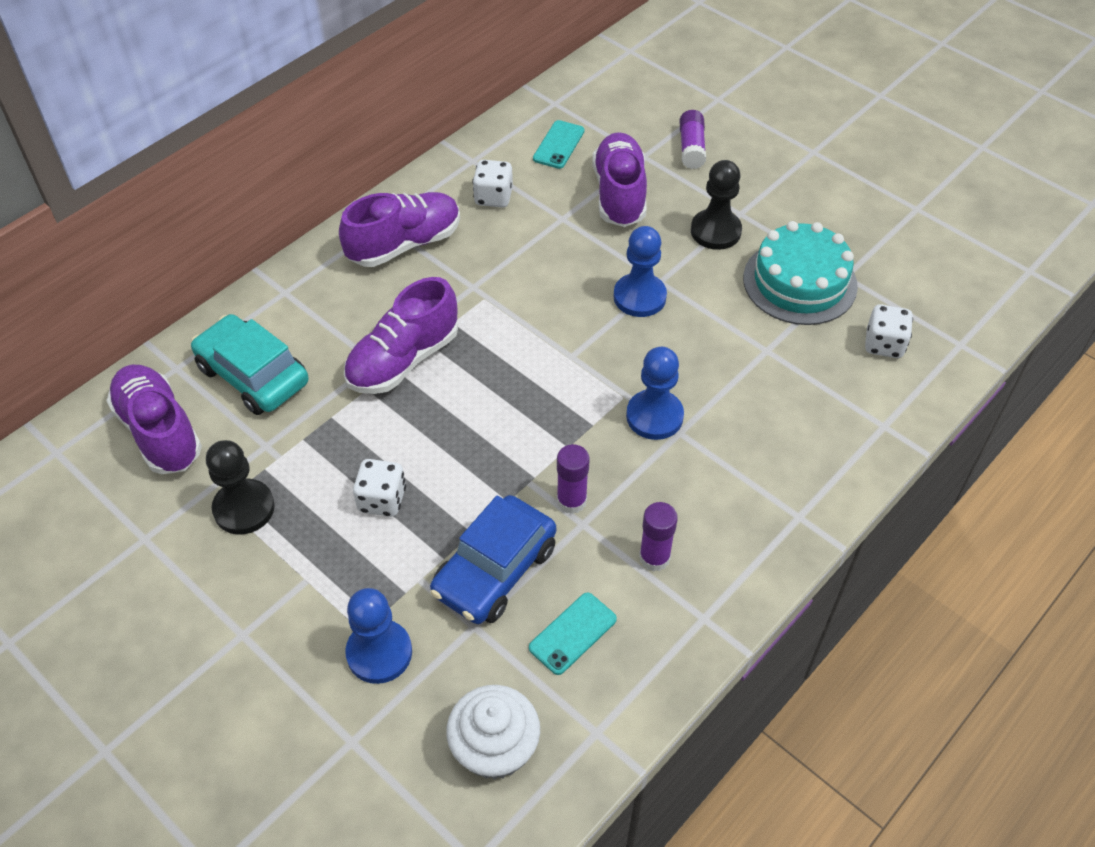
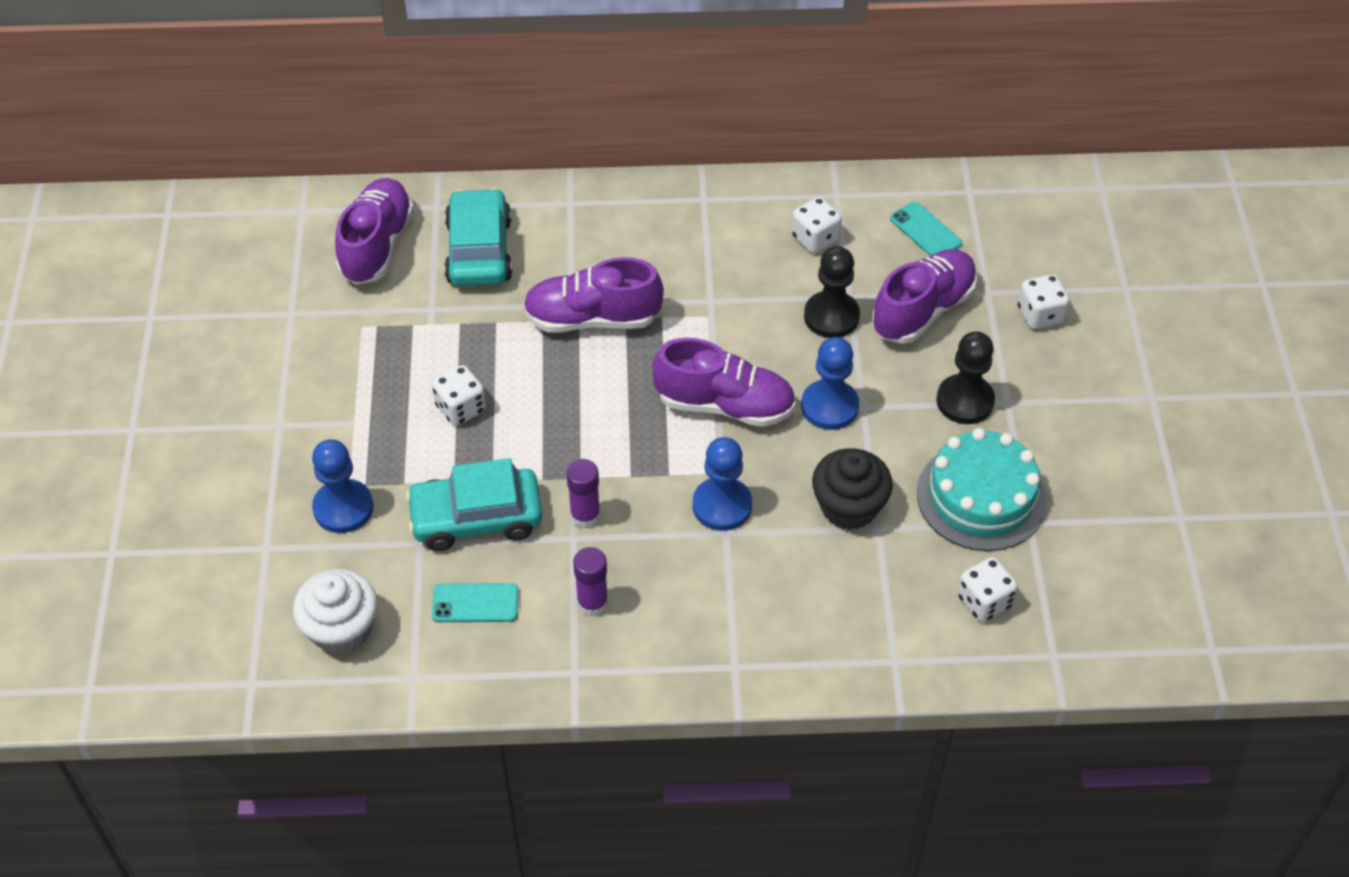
camera: 45 degrees right, 0 degrees up
black pawn [206,440,275,535] -> black pawn moved to [804,246,860,338]
purple shoe [339,192,460,267] -> purple shoe moved to [652,338,795,427]
blue car [430,495,556,624] -> turquoise car [406,458,542,551]
turquoise phone [533,120,585,169] -> turquoise phone turned 75 degrees clockwise [890,202,962,256]
purple glue stick [679,110,706,169] -> white dice [1018,274,1070,329]
none -> black cupcake [812,448,893,530]

